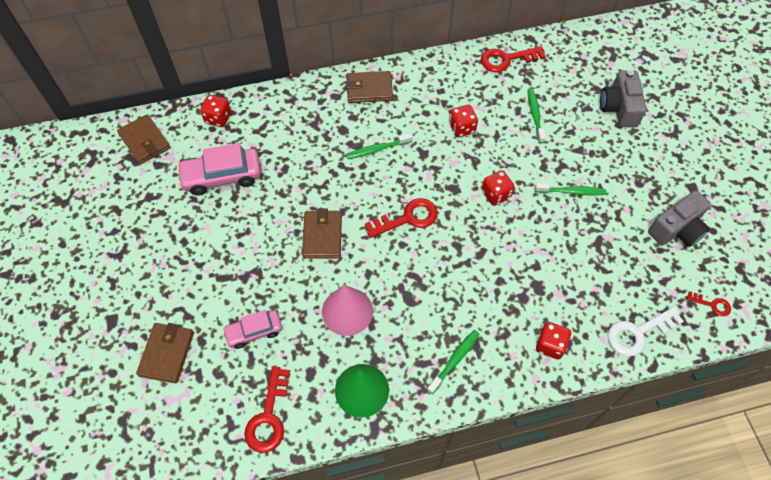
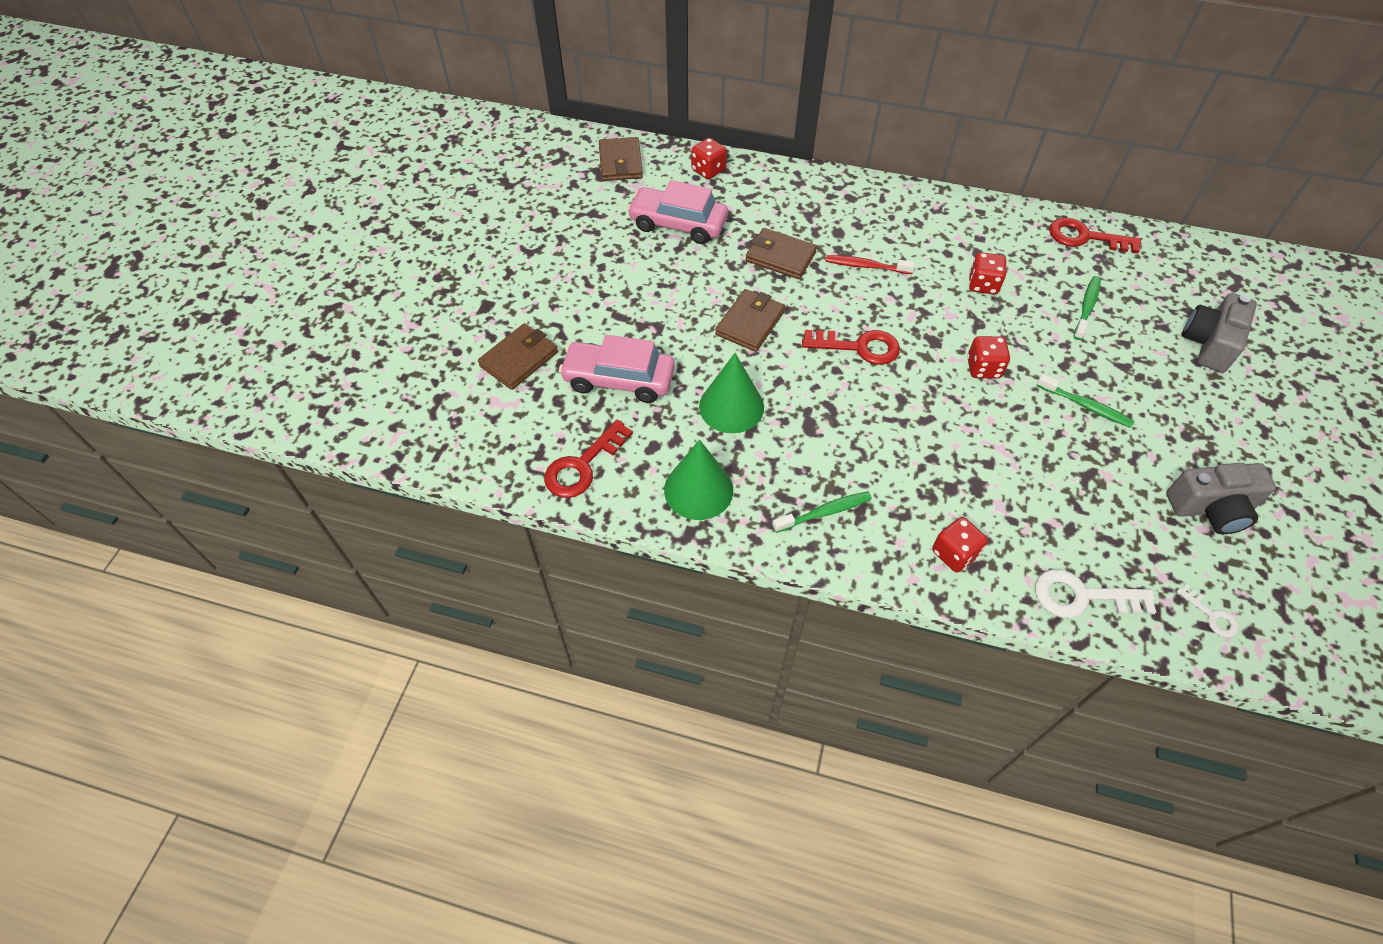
camera: 30 degrees right, 5 degrees down
pink car [222,310,282,349] -> pink car [559,335,675,403], size x1.59
pink cone [322,285,373,336] -> green cone [699,353,764,433]
brown wallet [345,71,393,103] -> brown wallet moved to [745,228,817,279]
green toothbrush [346,133,412,159] -> red toothbrush [826,255,915,274]
red key [687,291,731,316] -> white key [1177,584,1239,637]

